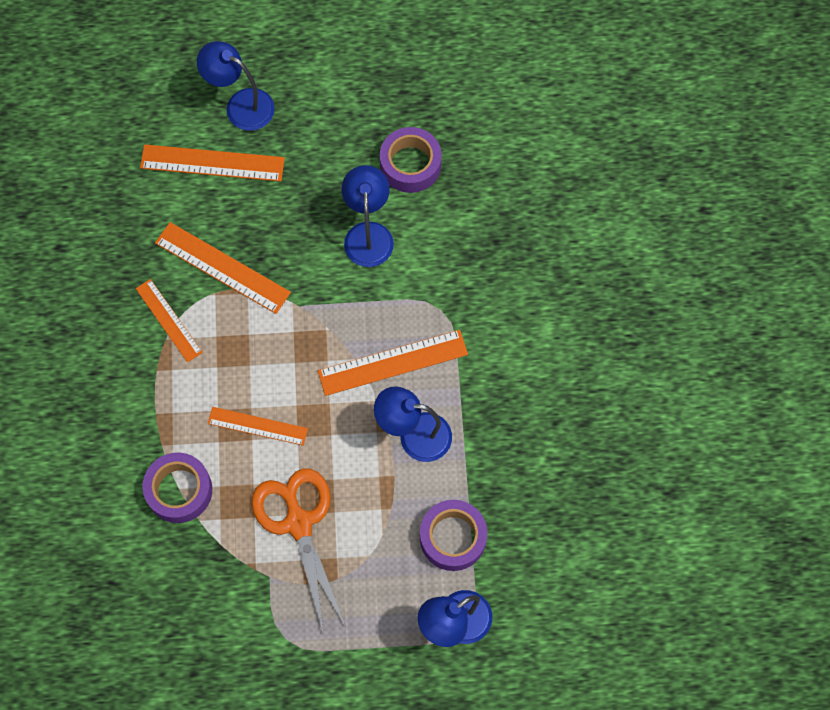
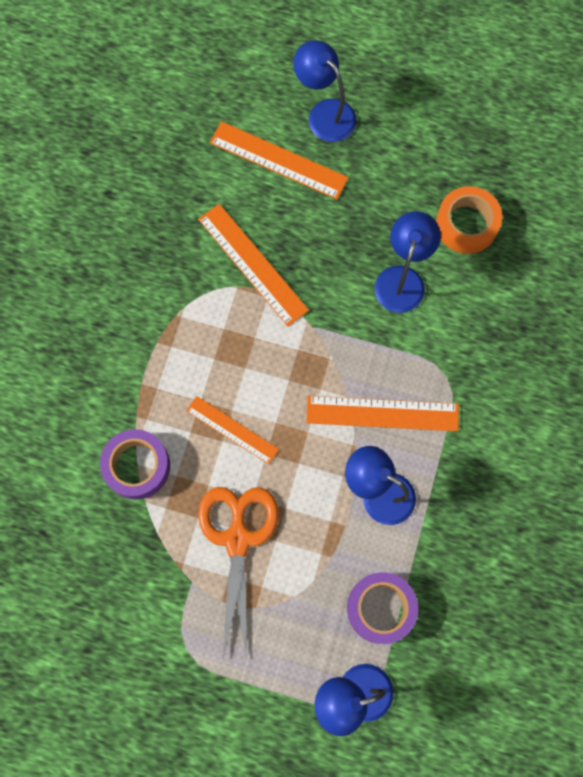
camera: 20 degrees right, 5 degrees up
orange ruler [135,279,203,362] -> none
purple tape [380,127,442,193] -> orange tape [436,186,502,254]

